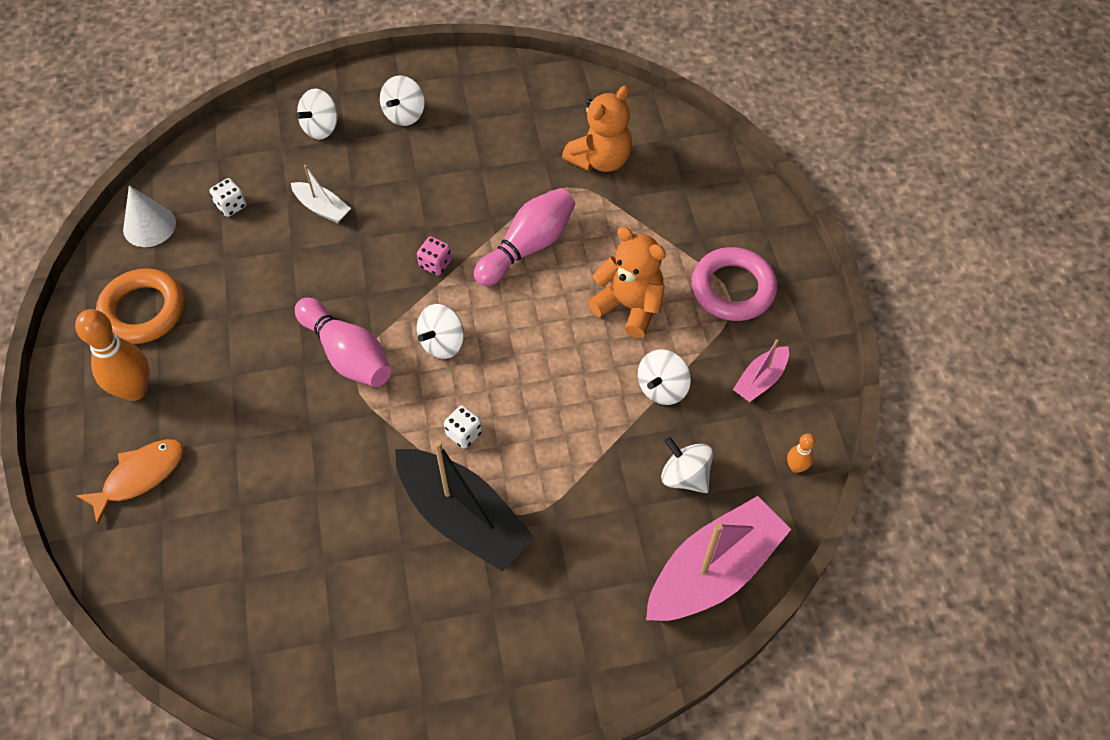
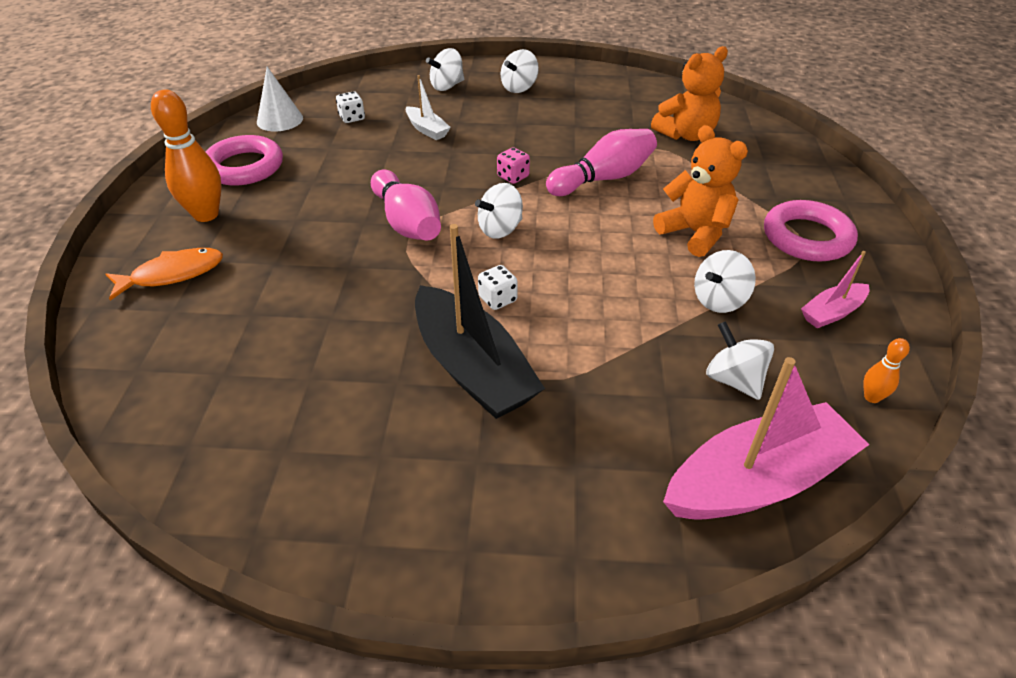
camera: 15 degrees right, 15 degrees down
orange ring [96,268,184,344] -> pink ring [206,135,283,186]

